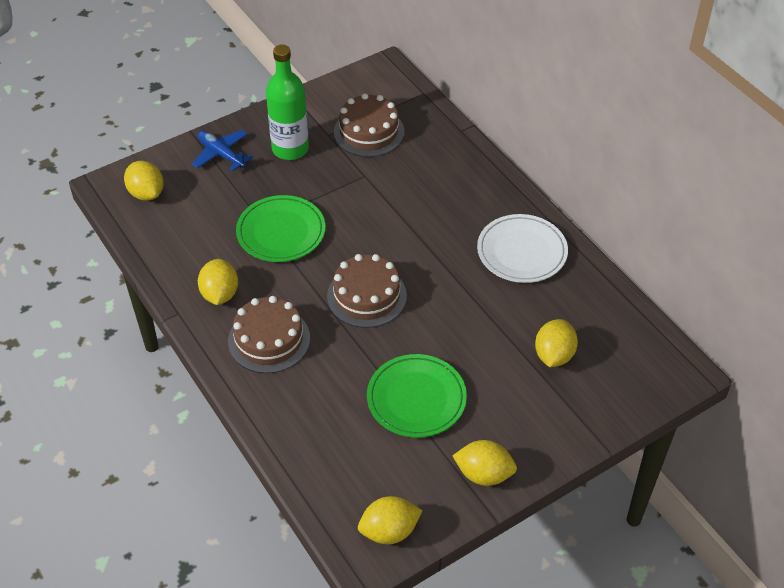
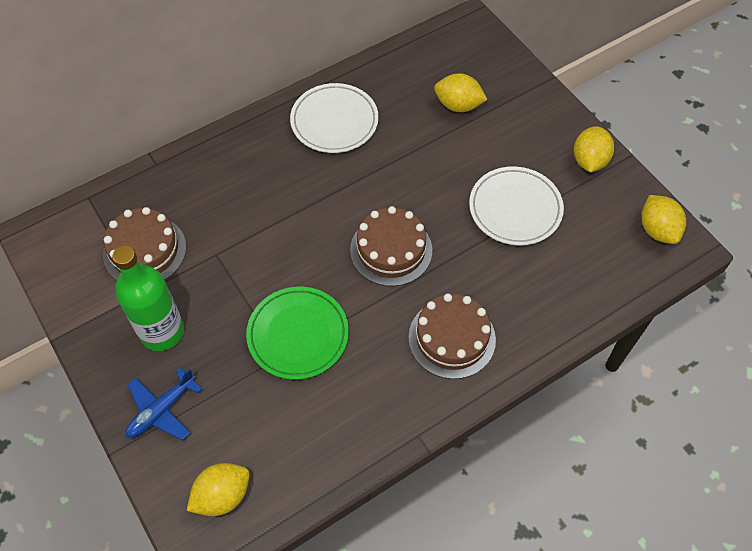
camera: 90 degrees left, 10 degrees up
yellow lemon [198,259,238,305] -> none
green plate [367,354,467,438] -> white plate [469,166,564,245]

